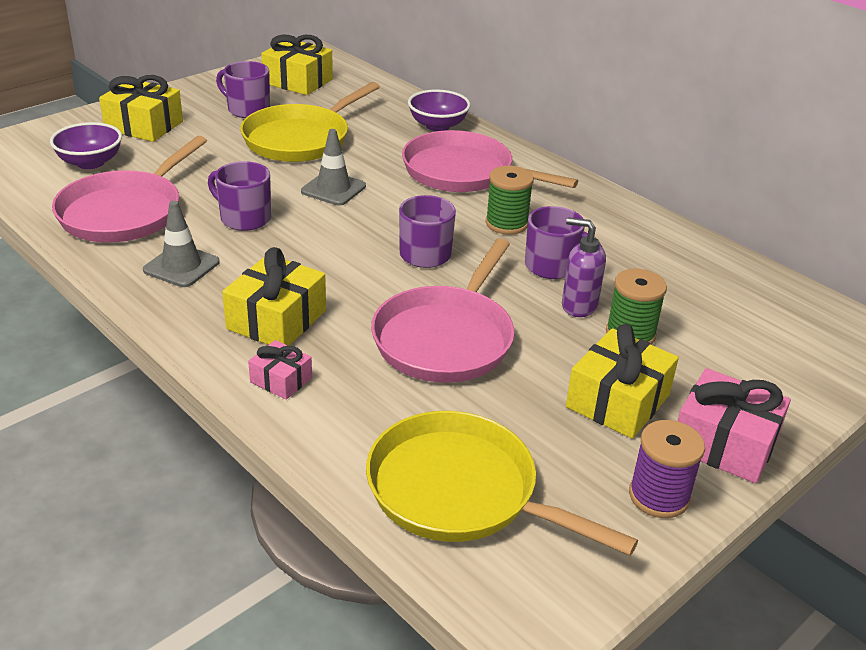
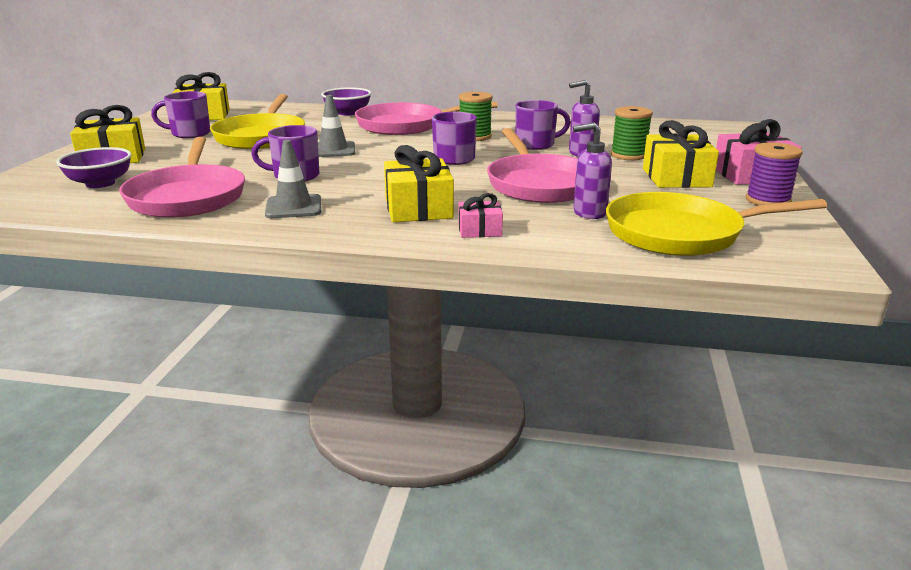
camera: 35 degrees left, 10 degrees down
none -> purple soap dispenser [573,122,612,219]

